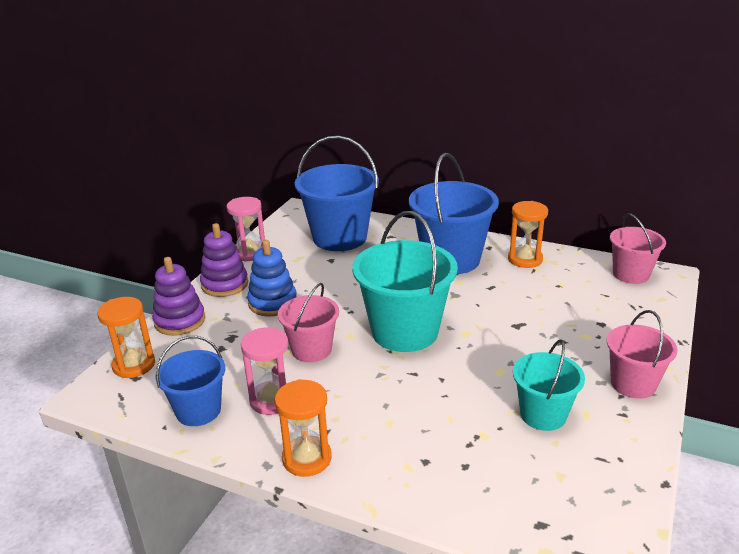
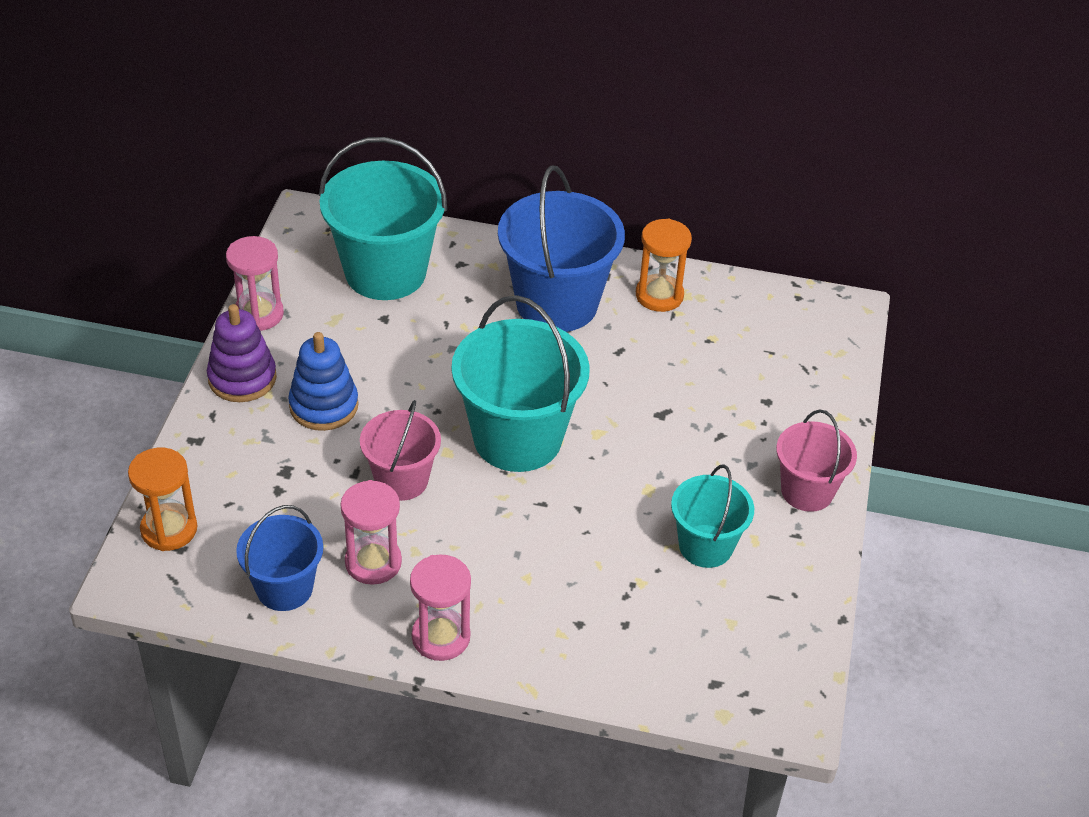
camera: 15 degrees left, 15 degrees up
purple stacking toy [152,257,205,336] -> none
orange hourglass [275,379,332,477] -> pink hourglass [410,554,471,661]
blue bucket [295,136,379,251] -> turquoise bucket [319,137,447,300]
pink bucket [610,213,666,284] -> none

